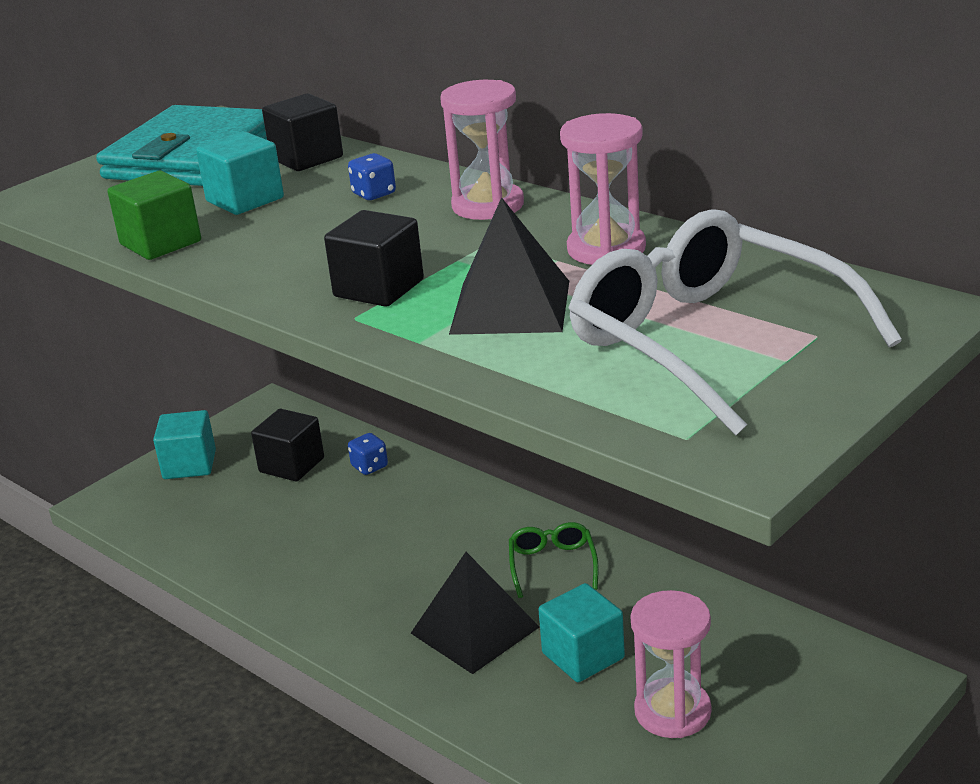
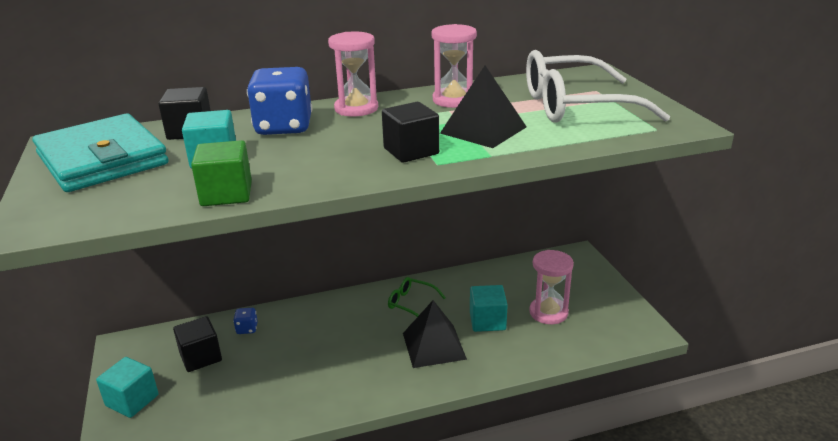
camera: 60 degrees left, 0 degrees up
blue dice [348,153,396,200] -> blue dice [247,67,312,135], size x2.28

